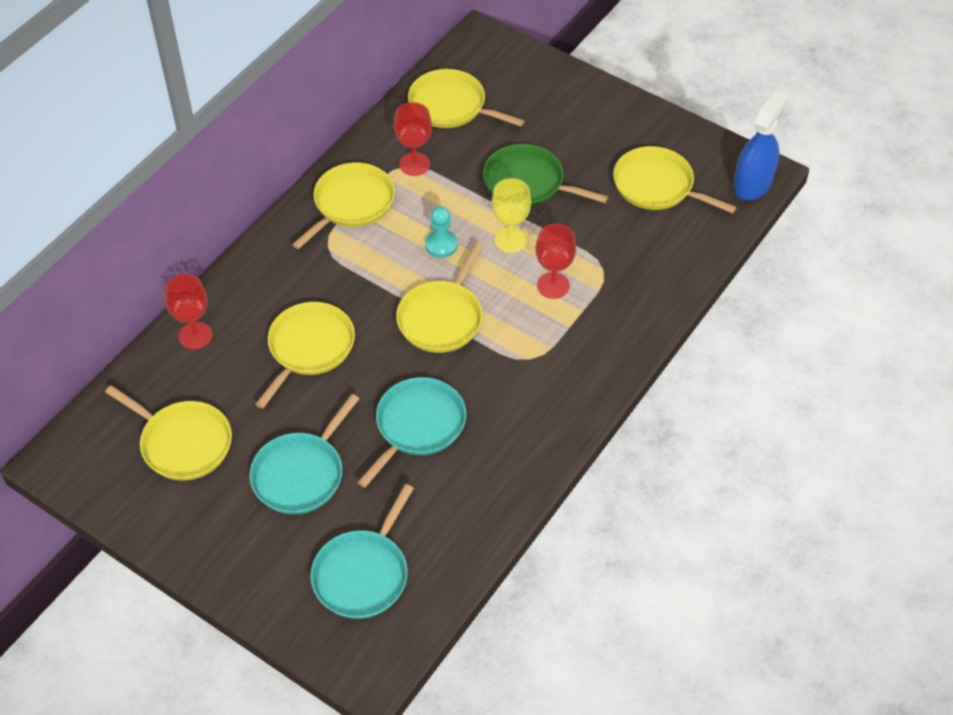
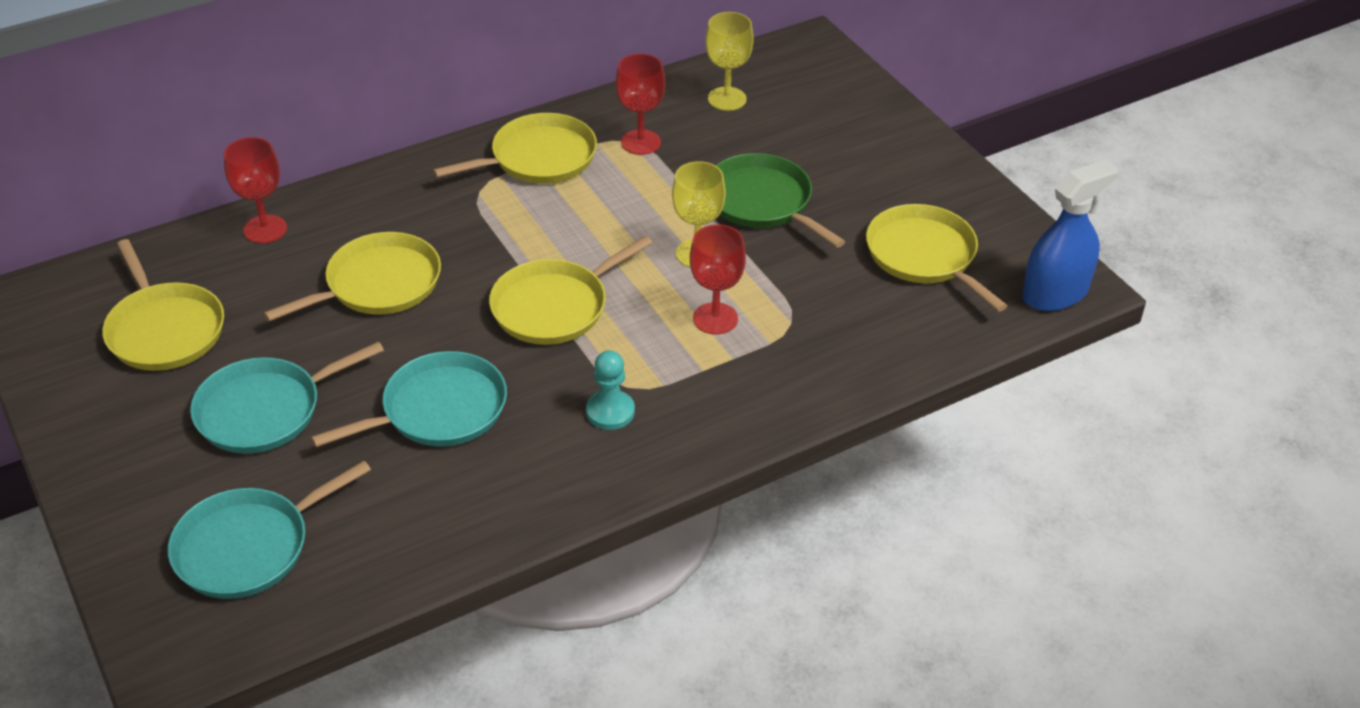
camera: 25 degrees right, 10 degrees down
yellow pan [408,69,525,128] -> yellow goblet [705,12,754,111]
turquoise pawn [425,206,458,258] -> turquoise pawn moved to [586,350,635,430]

